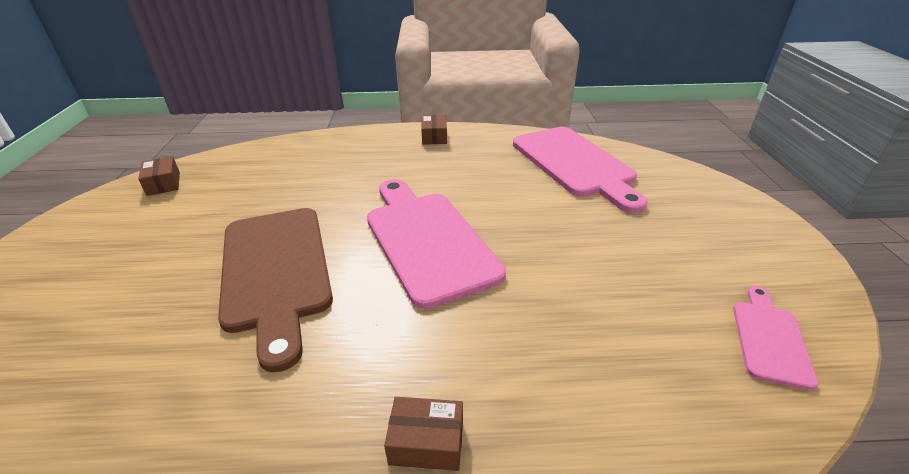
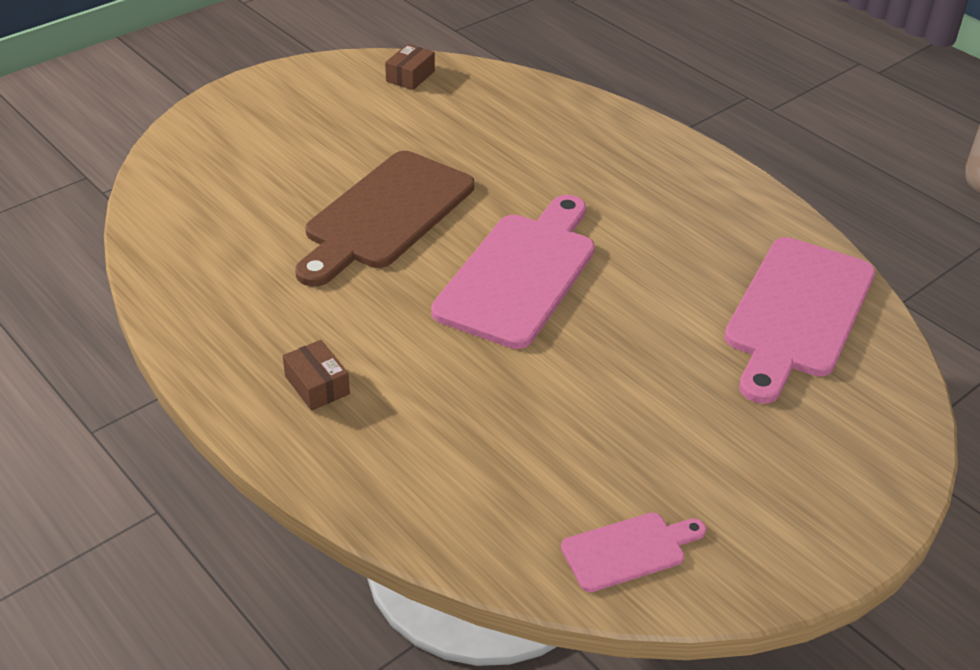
camera: 50 degrees right, 5 degrees up
brown box [421,115,447,145] -> none

